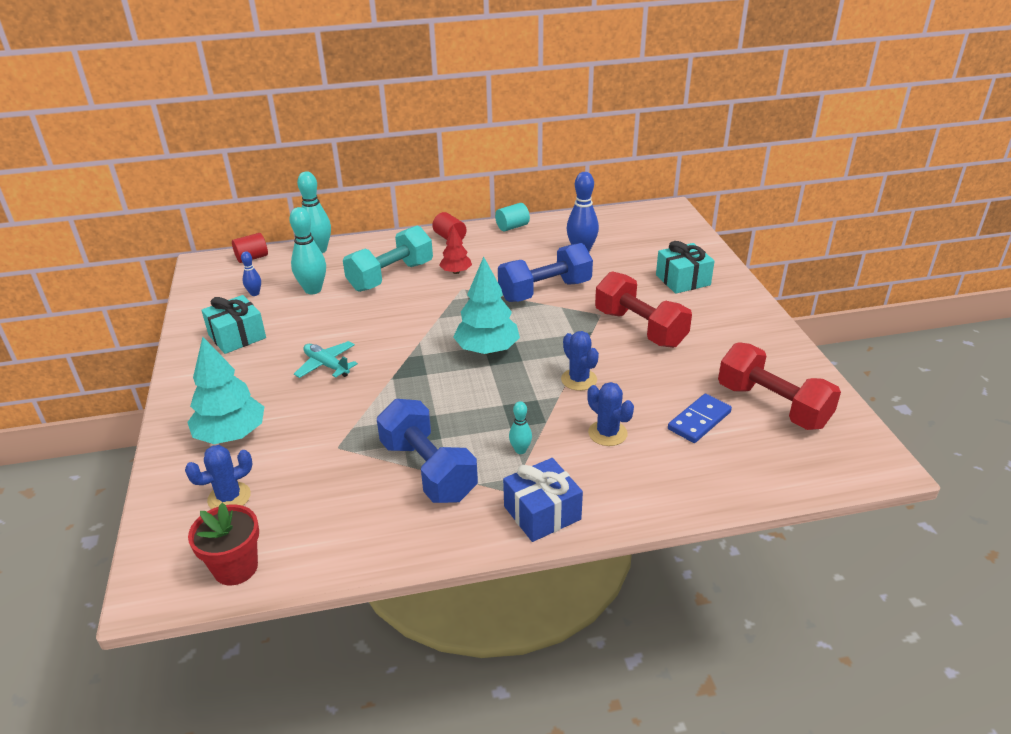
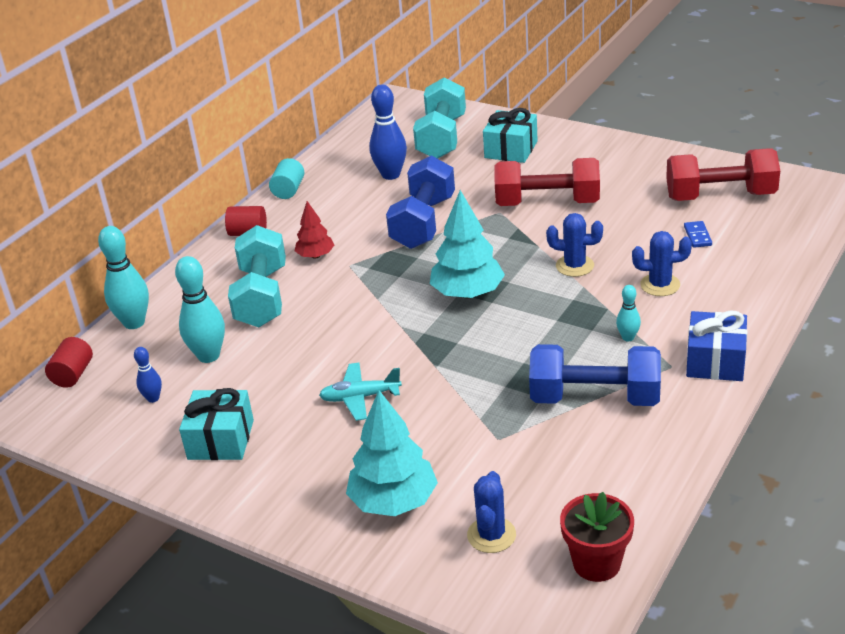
camera: 45 degrees left, 0 degrees up
blue domino [668,394,732,443] -> blue domino [684,221,712,248], size x0.62
none -> turquoise dumbbell [413,77,466,159]

